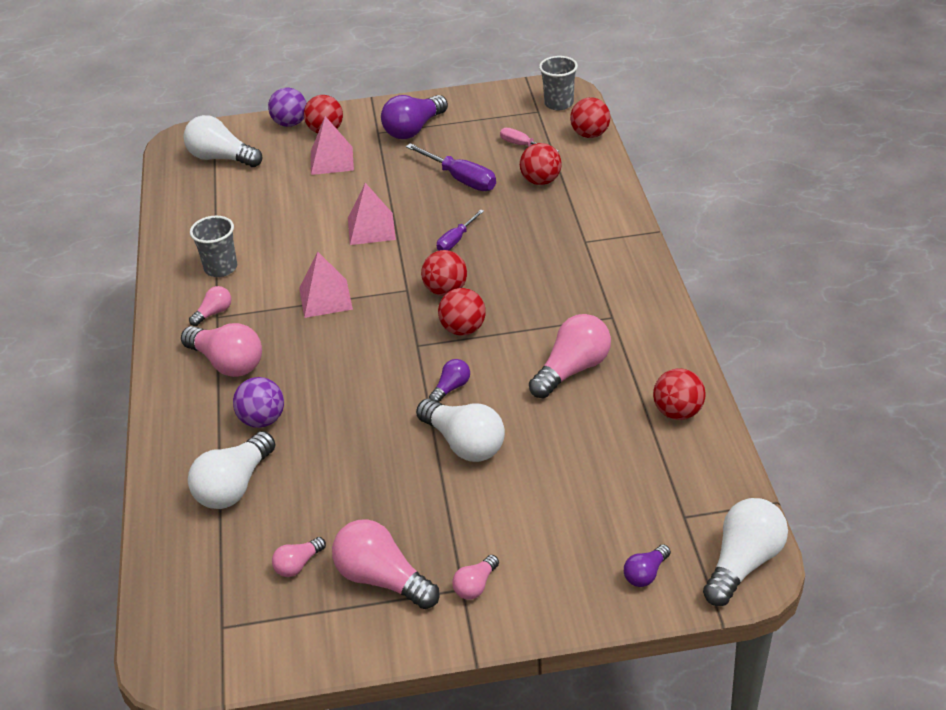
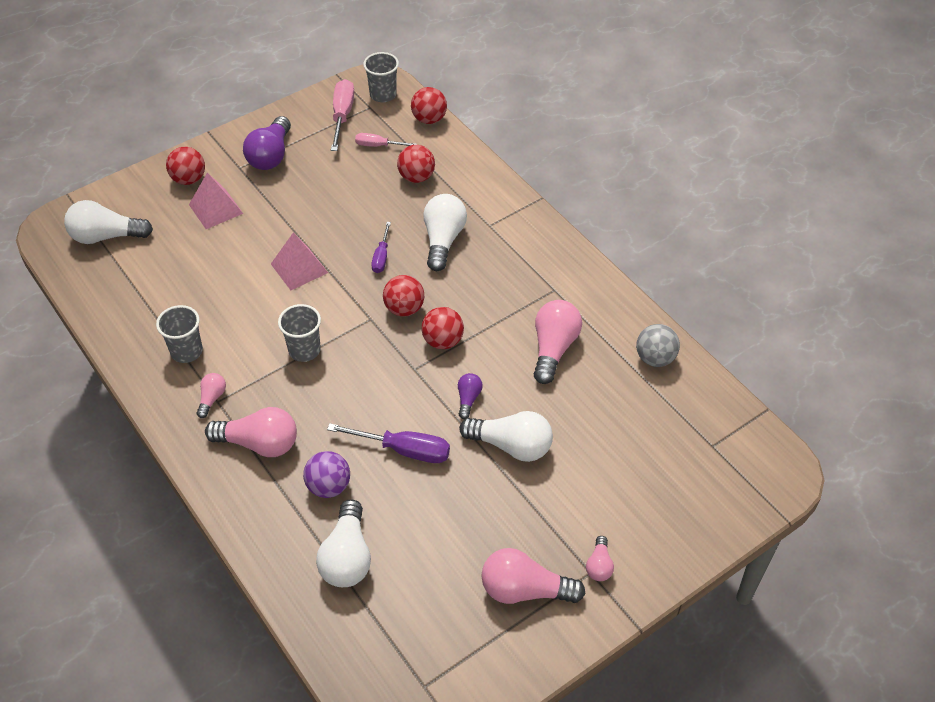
camera: 30 degrees left, 10 degrees up
purple ball [268,88,307,127] -> none
pink light bulb [272,537,326,577] -> none
pink pyramid [299,252,353,318] -> grey cup [278,304,321,362]
purple screwdriver [406,143,496,191] -> purple screwdriver moved to [327,423,450,463]
purple light bulb [624,544,671,587] -> none
red ball [653,368,706,420] -> grey ball [636,324,680,367]
white light bulb [703,498,788,606] -> white light bulb moved to [423,194,467,271]
none -> pink screwdriver [331,79,354,151]

